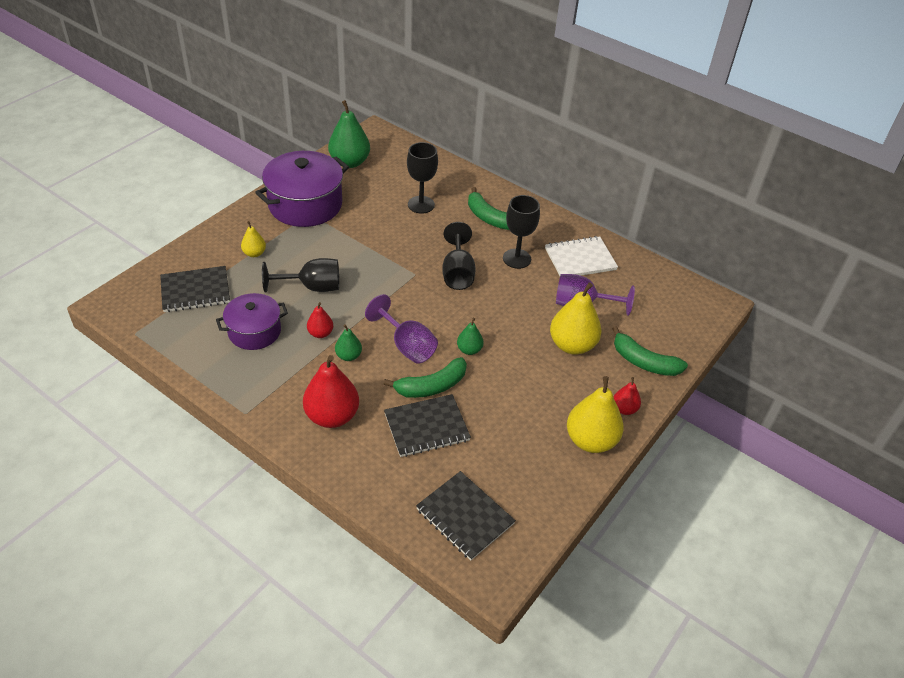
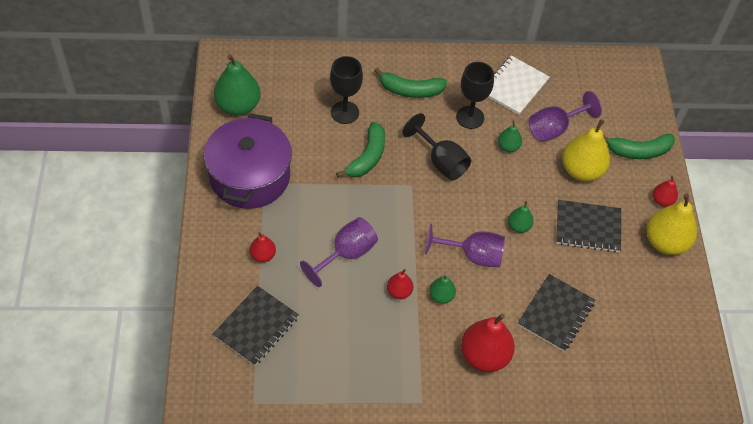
camera: 40 degrees left, 10 degrees up
purple pot [216,293,288,350] -> none
yellow pear [241,221,266,257] -> red pear [250,232,276,262]
black goblet [262,258,339,292] -> purple goblet [300,217,378,287]
green banana [383,357,467,398] -> green banana moved to [336,122,385,178]
black notebook [416,471,516,560] -> black notebook moved to [556,200,621,253]
none -> green pear [498,121,522,152]

